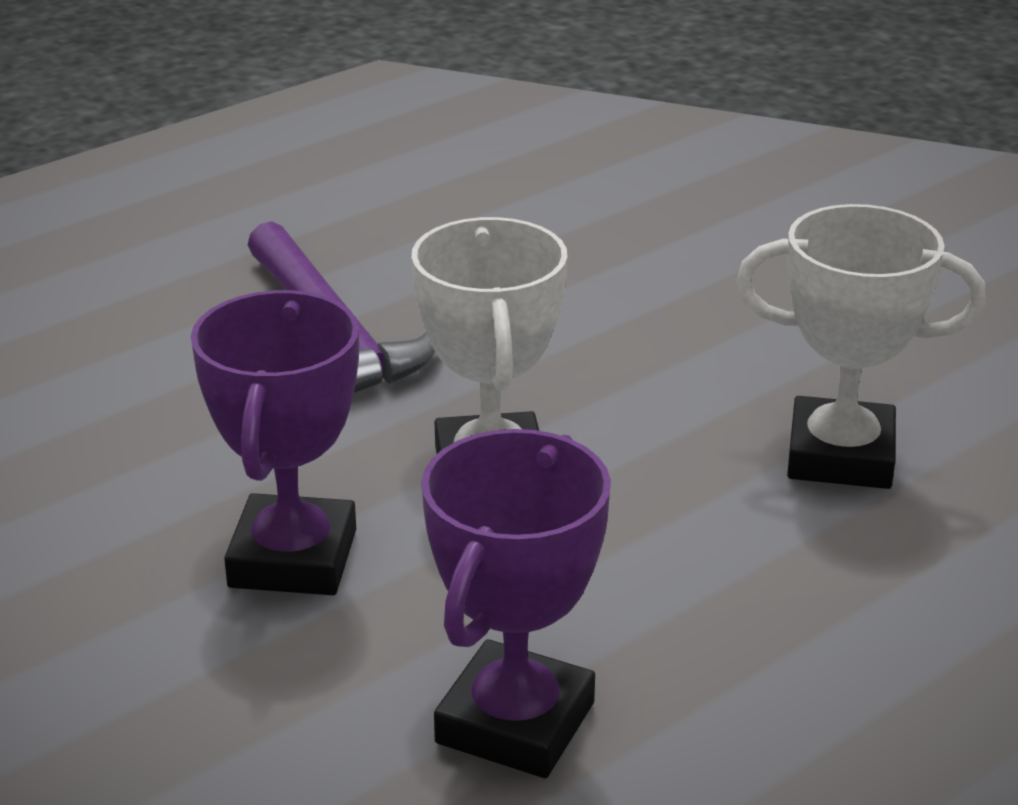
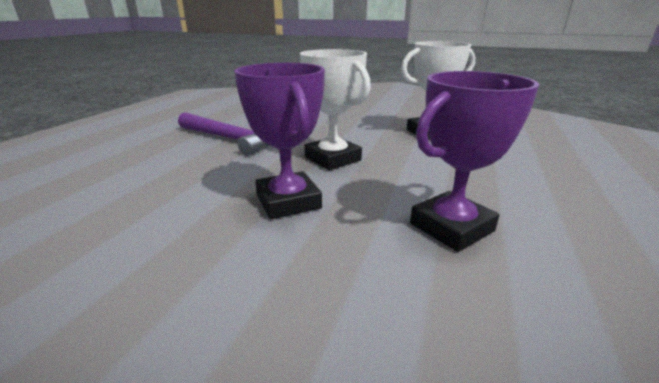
camera: 30 degrees left, 5 degrees down
purple trophy [421,429,611,778] -> purple trophy turned 60 degrees clockwise [410,71,539,252]

